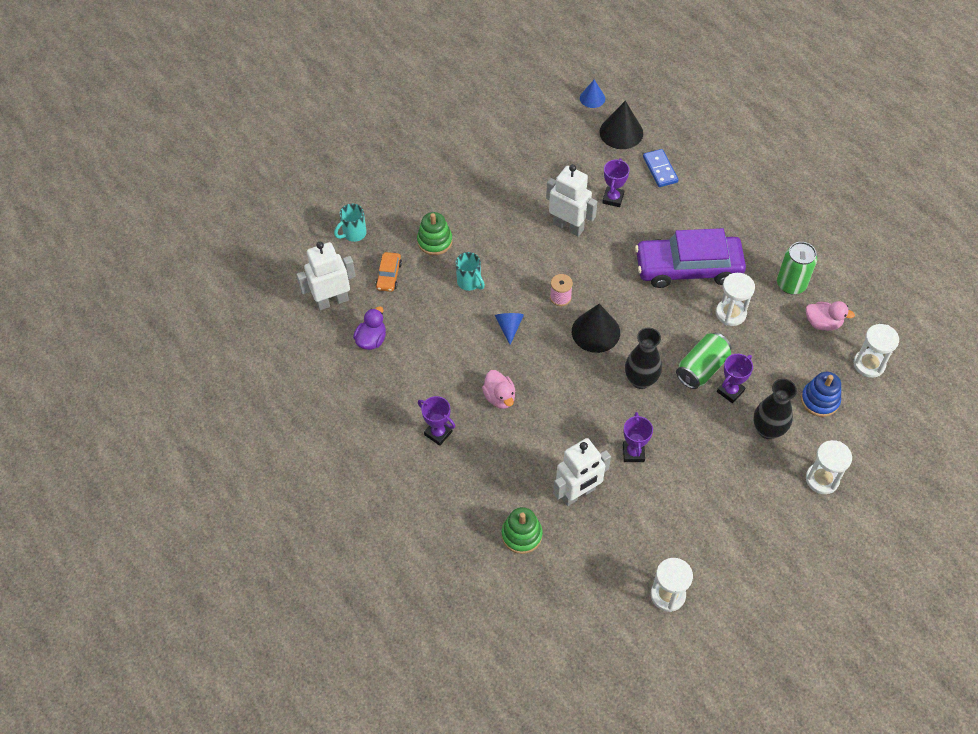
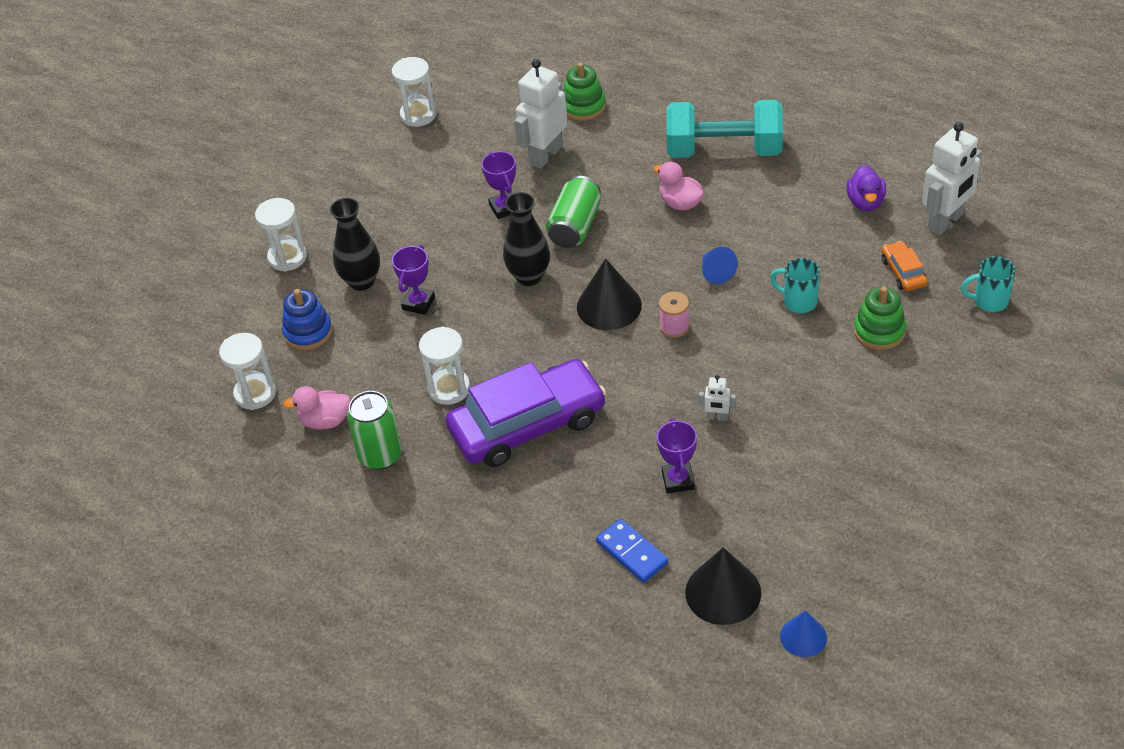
camera: 160 degrees right, 10 degrees down
turquoise mug [334,204,367,242] -> turquoise mug turned 120 degrees counterclockwise [961,256,1015,312]
purple trophy [418,396,455,446] -> turquoise dumbbell [666,100,783,158]
white robot [546,164,597,237] -> white robot [698,375,736,421], size x0.45
green can [676,333,731,389] -> green can moved to [546,176,601,248]

